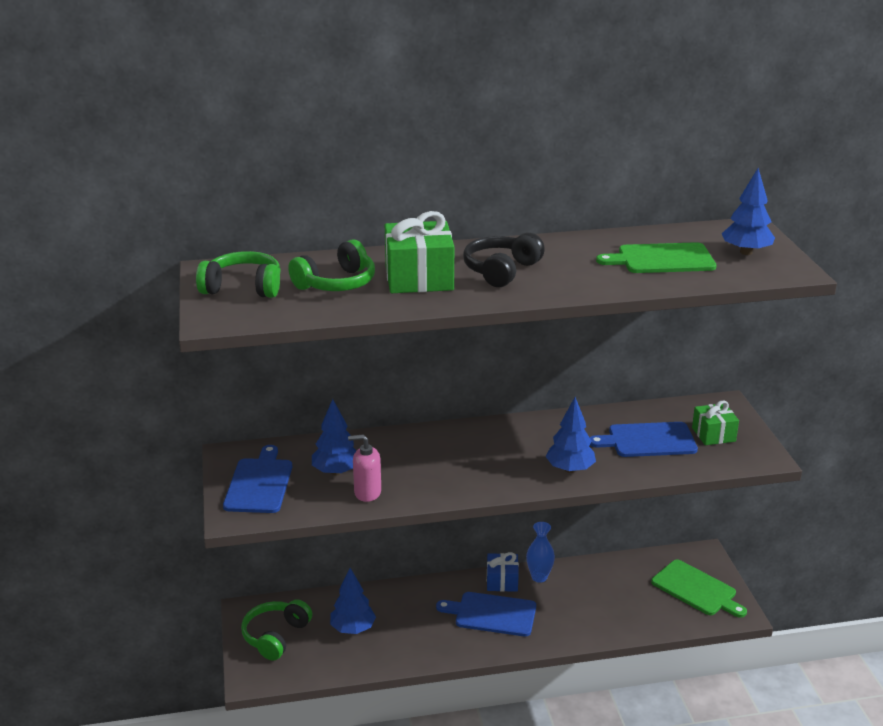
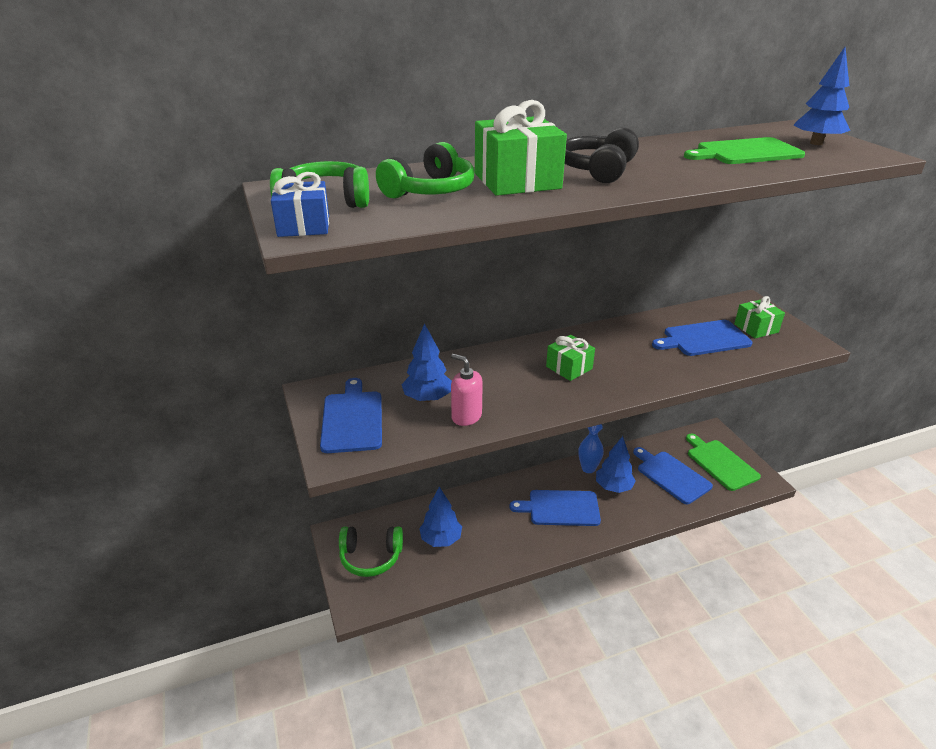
camera: 10 degrees left, 5 degrees up
green headphones [241,599,312,660] -> green headphones turned 105 degrees counterclockwise [339,527,403,577]
pink soap dispenser [348,434,381,502] -> pink soap dispenser turned 45 degrees clockwise [451,354,483,426]
blue gift [487,552,519,592] -> blue gift moved to [271,172,329,237]
blue tree [546,397,596,473] -> blue tree moved to [596,436,636,493]
green cutting board [651,560,747,618] -> green cutting board turned 150 degrees counterclockwise [686,434,761,491]
none -> green gift [546,335,595,381]
none -> blue cutting board [633,447,713,504]

